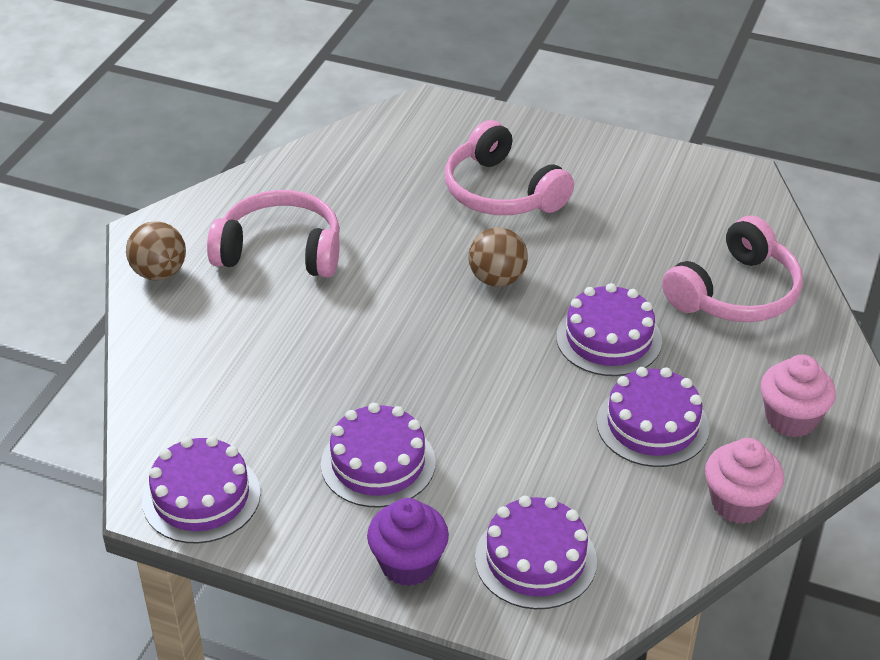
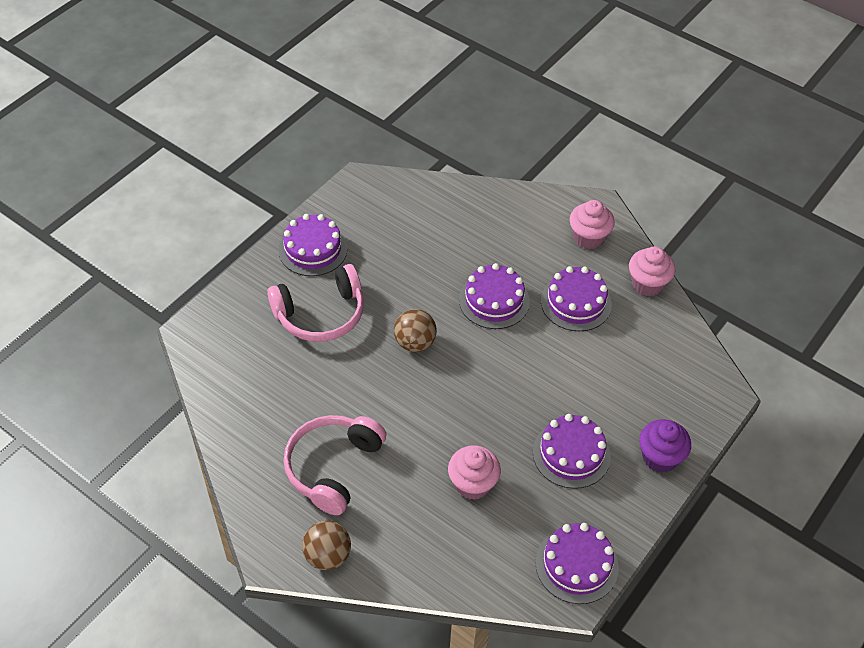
camera: 75 degrees left, 10 degrees up
purple cake [475,496,597,609] -> purple cake moved to [279,214,348,276]
pink headphones [662,216,803,322] -> none
none -> pink cupcake [448,446,501,500]

